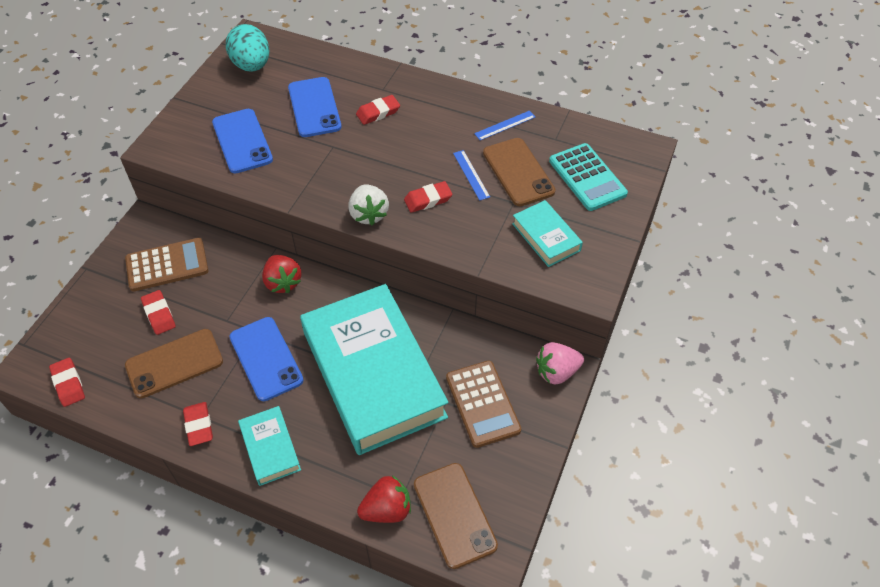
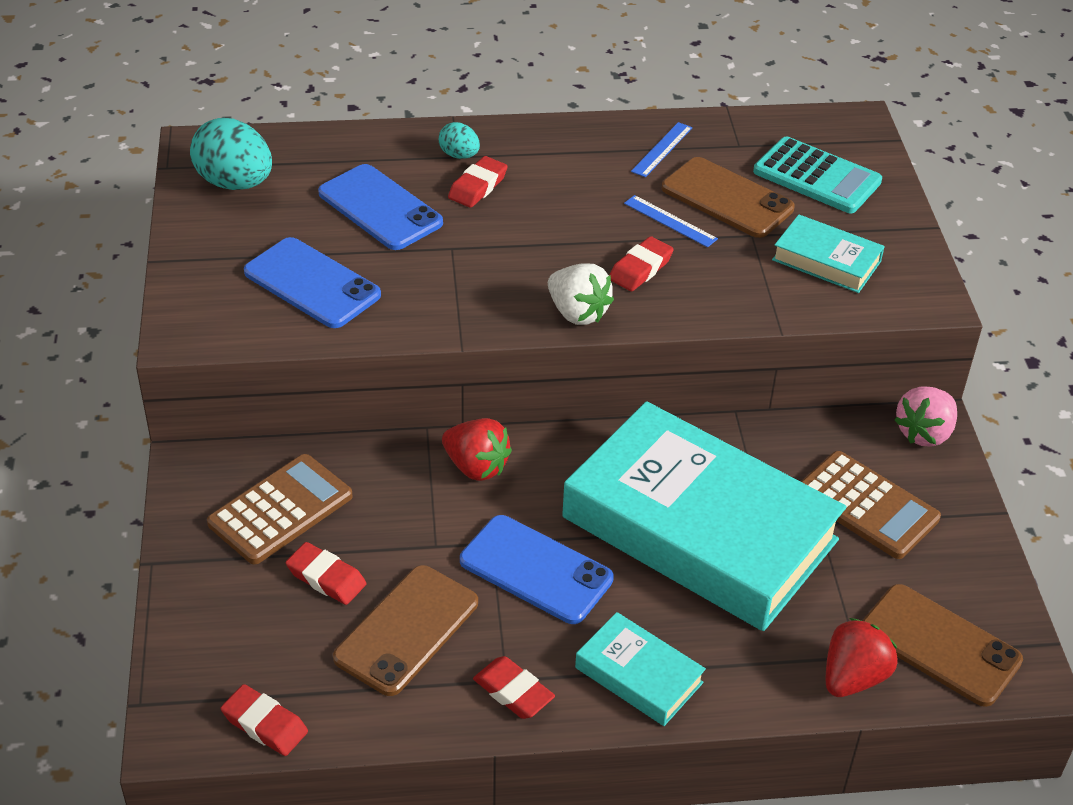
camera: 30 degrees left, 10 degrees down
none -> turquoise egg [439,122,480,159]

